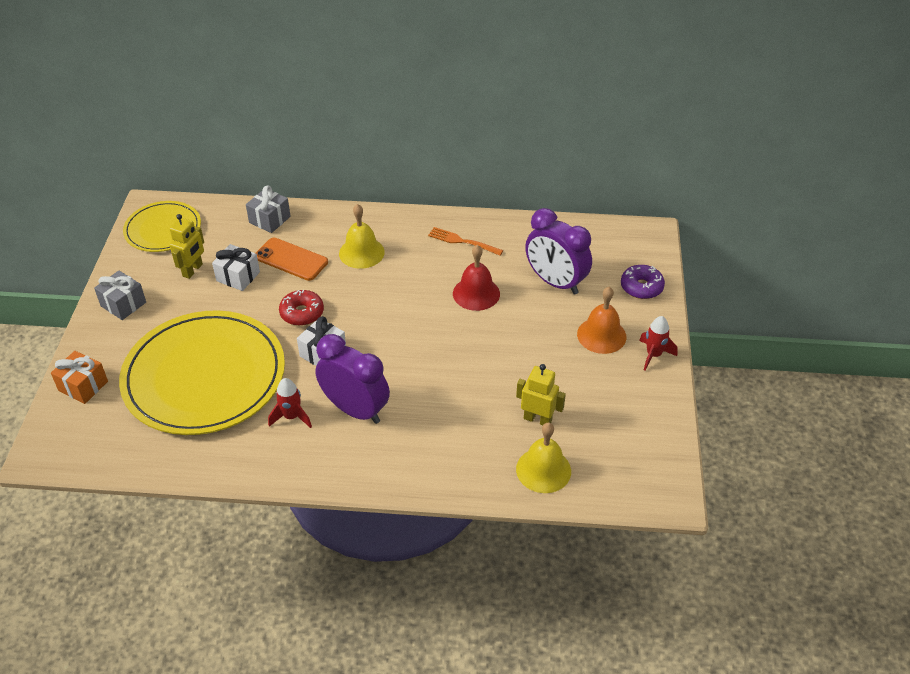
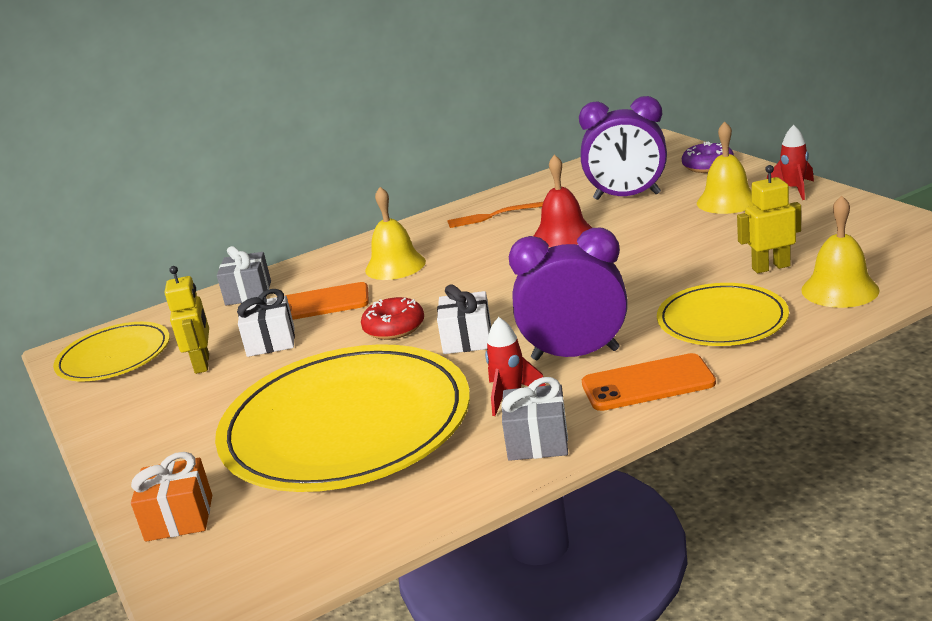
camera: 30 degrees left, 20 degrees down
grey gift [94,271,146,320] -> grey gift moved to [501,377,568,461]
orange bell [577,287,626,354] -> yellow bell [697,121,755,214]
none -> orange phone [582,353,716,411]
none -> yellow plate [657,283,789,346]

